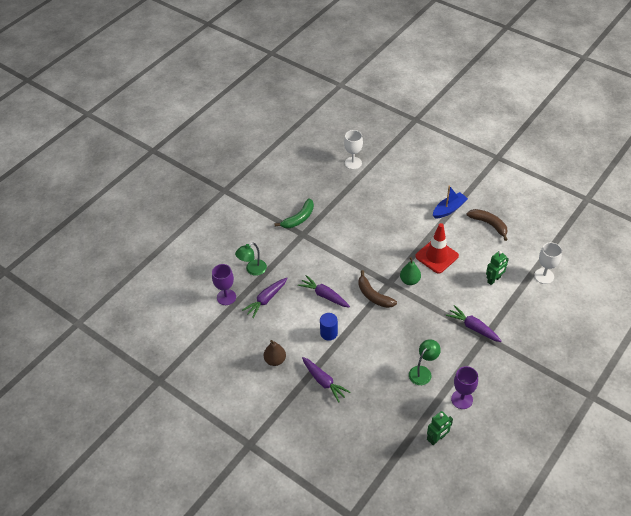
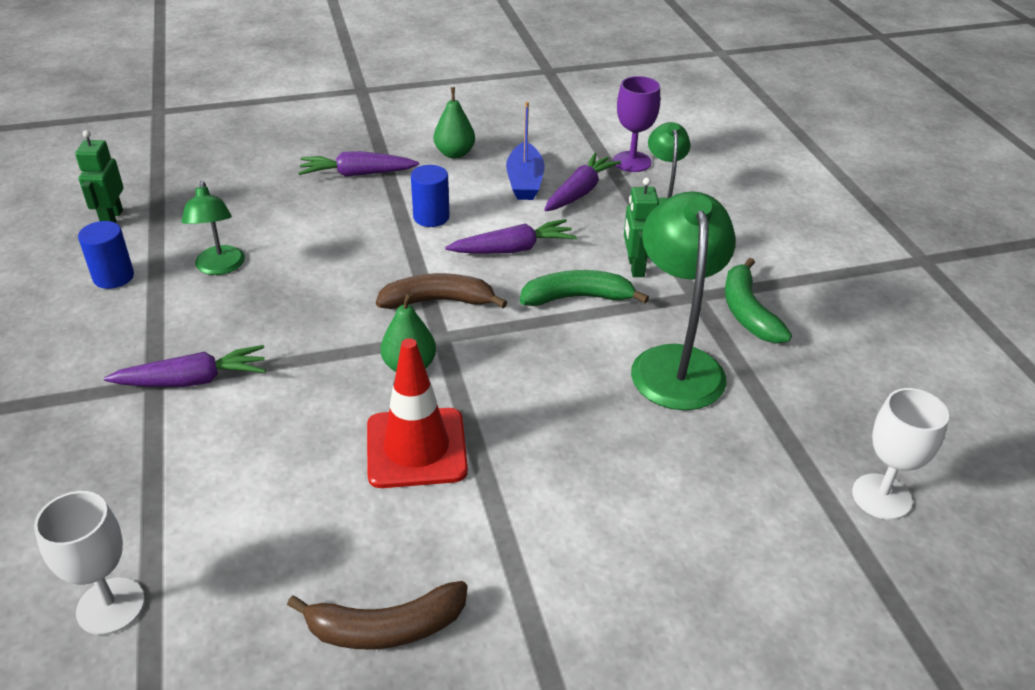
camera: 125 degrees right, 10 degrees down
purple carrot [242,278,288,318] -> purple carrot turned 45 degrees clockwise [544,153,621,211]
brown pear [264,340,286,366] -> green pear [434,87,475,158]
blue boat [433,185,468,219] -> blue boat moved to [506,102,545,200]
purple goblet [451,366,478,409] -> blue cylinder [78,221,134,289]
green robot [486,251,509,285] -> green robot moved to [624,177,659,277]
none -> green banana [520,270,649,306]
none -> green lamp [631,191,736,410]

